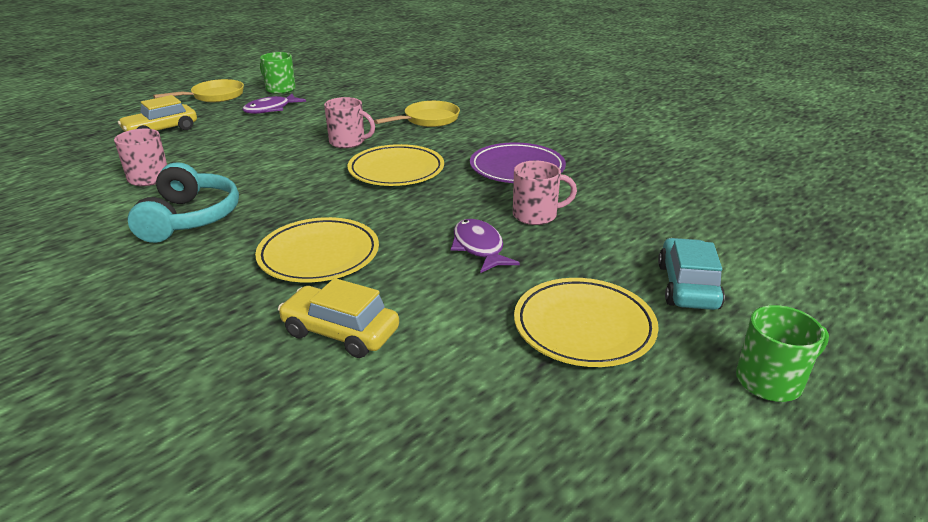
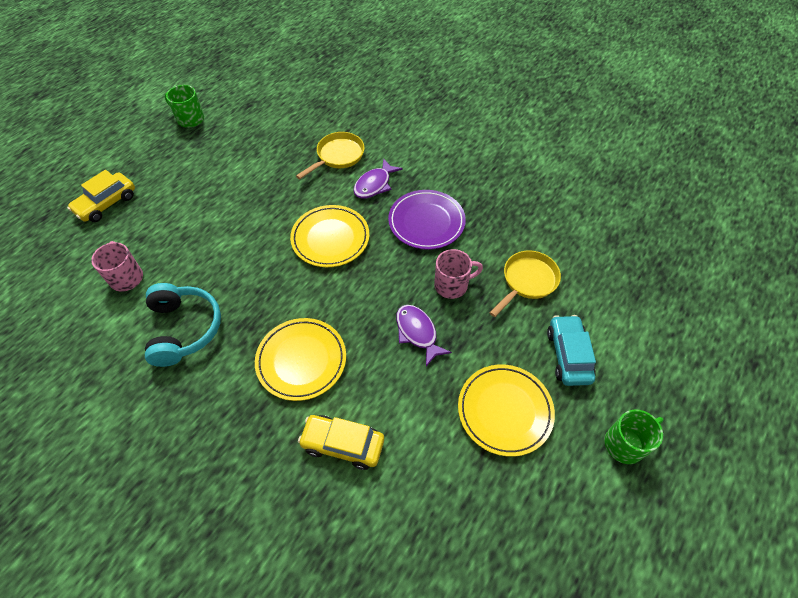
camera: 10 degrees left, 25 degrees up
yellow pan [153,79,244,102] -> yellow pan moved to [490,250,561,317]
purple fish [242,94,306,114] -> purple fish moved to [353,158,403,199]
pink mug [324,97,375,148] -> none

